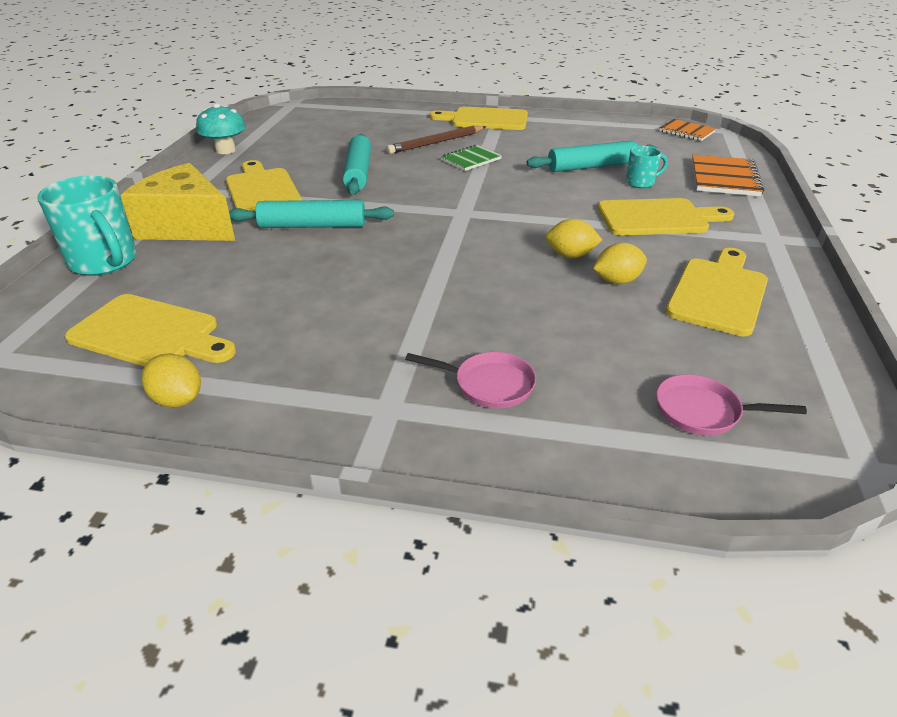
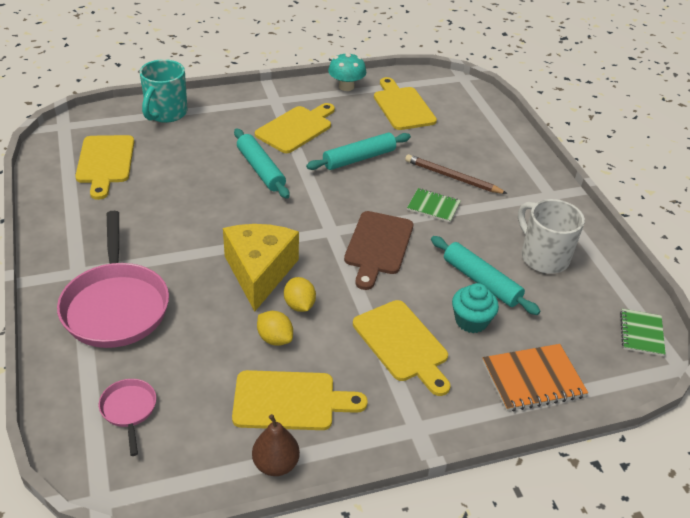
camera: 60 degrees right, 5 degrees up
yellow cheese [121,163,235,241] -> yellow cheese moved to [223,224,299,312]
yellow lemon [141,353,201,407] -> none
pink pan [405,352,536,408] -> pink pan [57,211,169,348], size x2.13
yellow cutting board [430,107,528,130] -> yellow cutting board moved to [374,77,437,130]
turquoise mug [626,146,668,188] -> turquoise cupcake [452,283,499,333]
orange notebook [659,119,716,141] -> green notebook [620,309,666,356]
none -> brown pear [252,414,300,476]
none -> brown cutting board [344,211,413,290]
none -> white mug [518,199,585,274]

